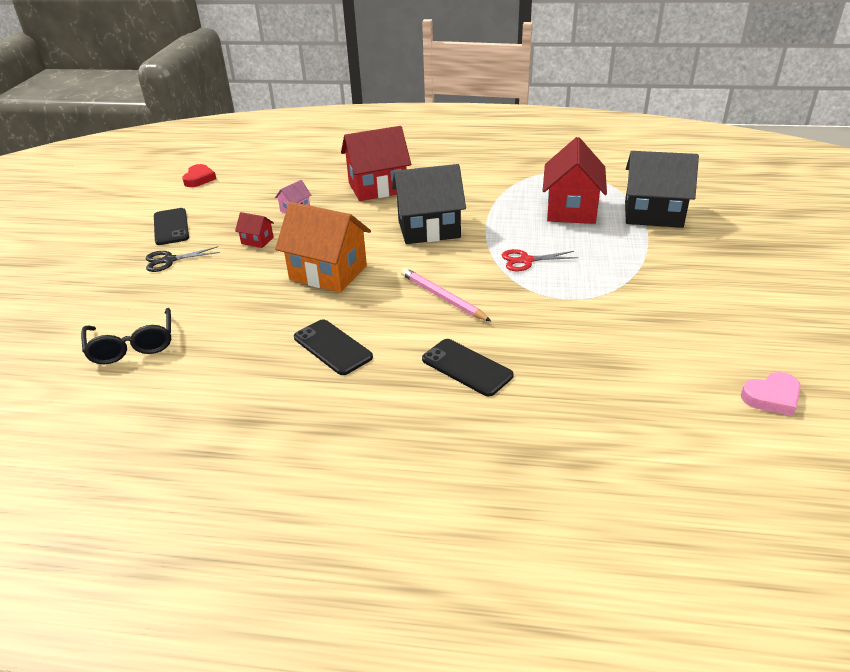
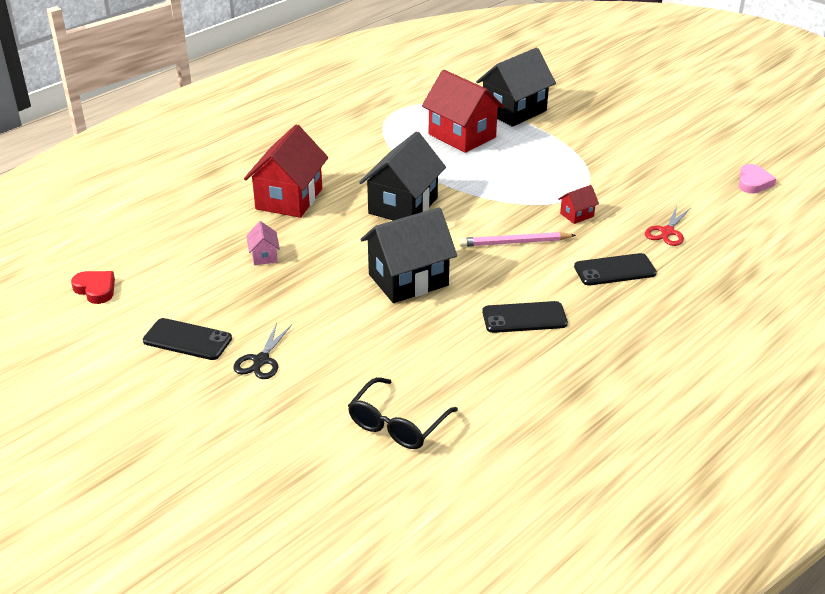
camera: 55 degrees left, 0 degrees up
black glasses [81,308,171,364] -> black glasses turned 105 degrees clockwise [348,377,458,449]
red house [235,212,274,248] -> red house moved to [558,185,599,224]
orange house [275,202,371,293] -> black house [361,207,457,303]
red scissors [502,249,578,271] -> red scissors moved to [645,206,691,246]

